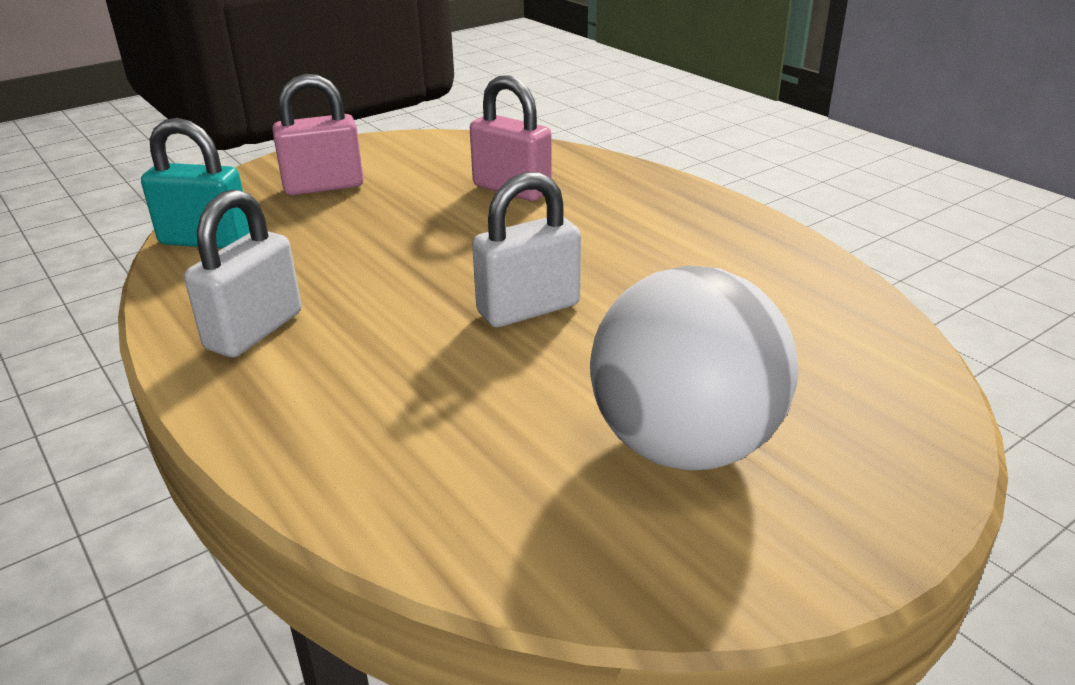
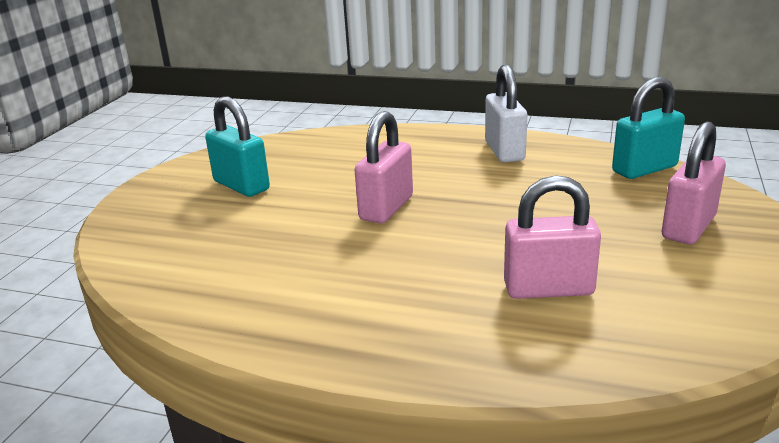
camera: 145 degrees right, 5 degrees down
white padlock [472,172,581,327] -> pink padlock [355,111,413,224]
white ball [590,265,798,470] -> turquoise padlock [205,97,270,197]

